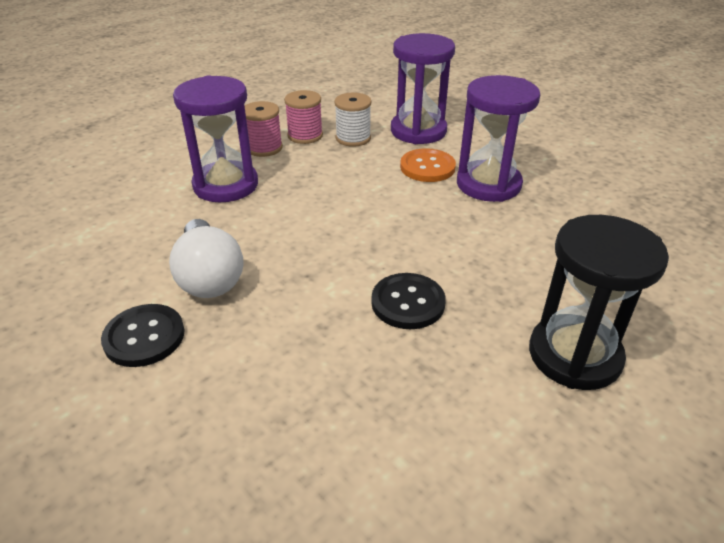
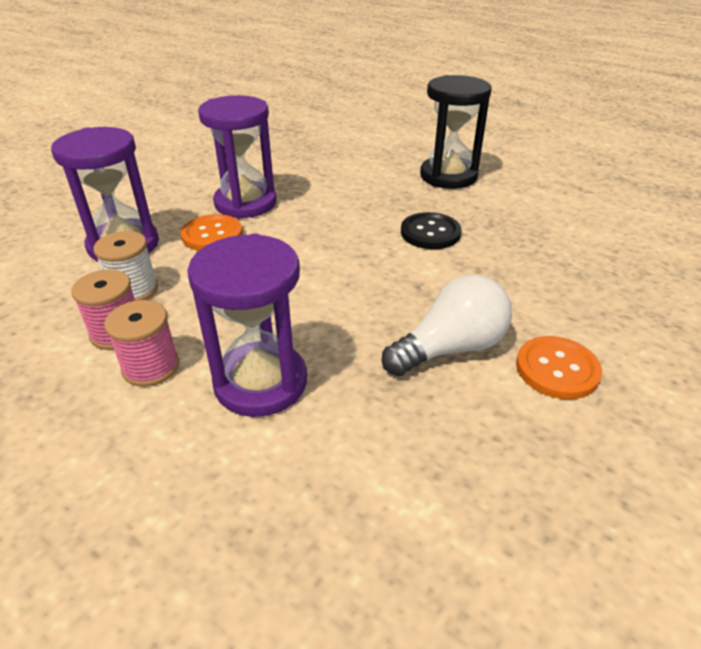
camera: 100 degrees left, 0 degrees up
black button [101,304,184,367] -> orange button [516,336,602,400]

